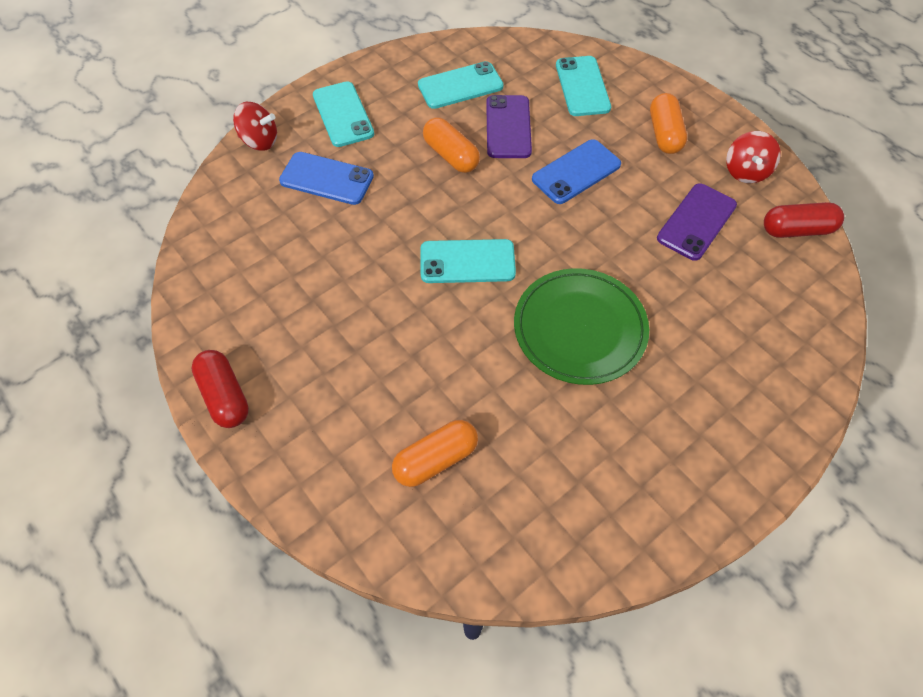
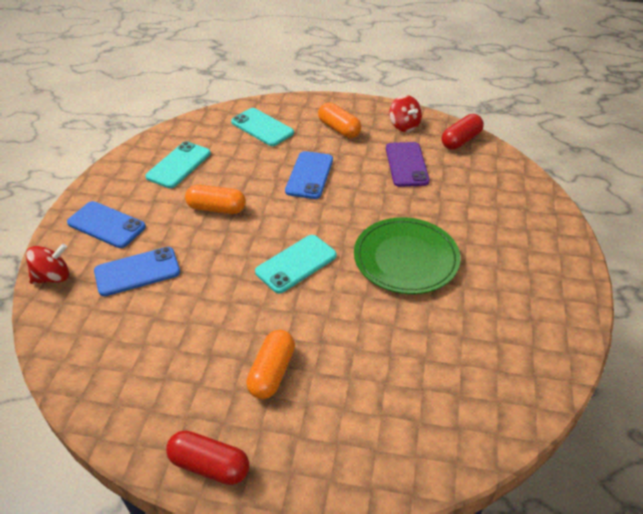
camera: 40 degrees left, 15 degrees down
turquoise phone [313,81,374,147] -> blue phone [67,201,146,248]
orange capsule [392,420,478,487] -> orange capsule moved to [246,330,295,399]
purple phone [486,95,532,158] -> none

